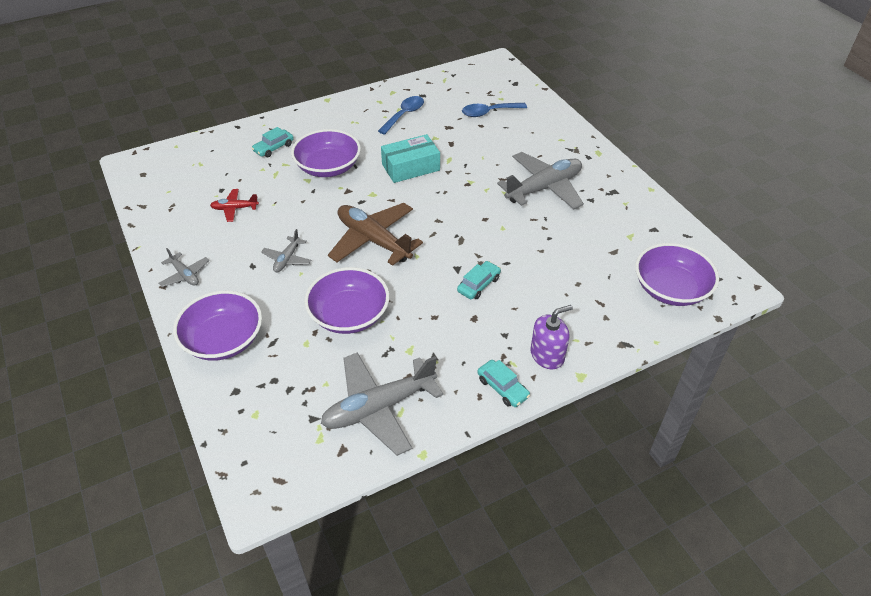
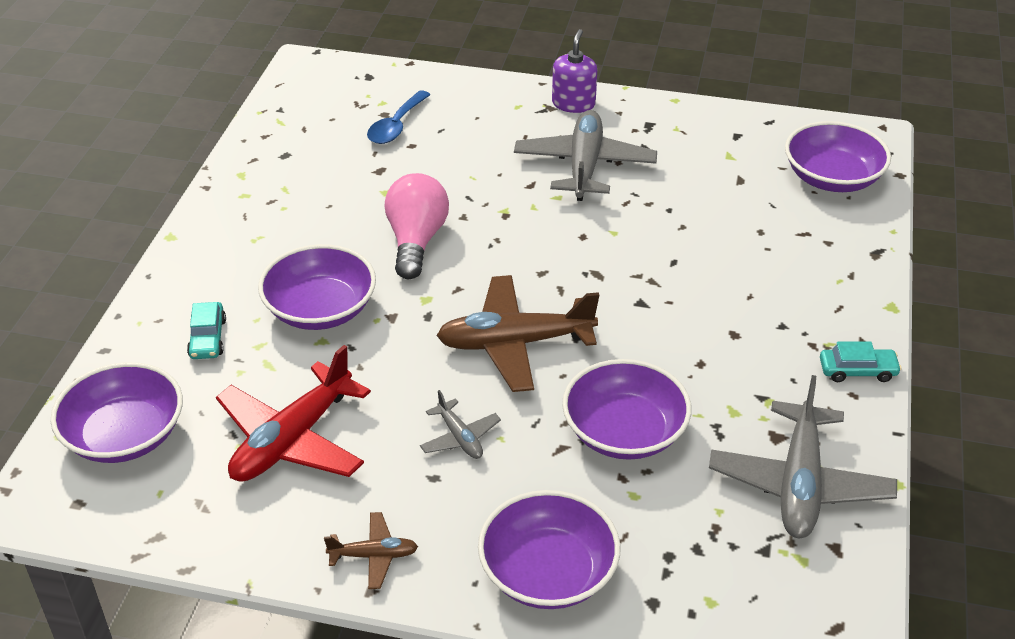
camera: 50 degrees left, 5 degrees down
grey plane [158,248,209,287] -> brown plane [324,512,418,589]
red plane [210,189,259,222] -> red plane [216,345,371,482], size x2.05
blue spoon [378,96,424,135] -> none
turquoise box [381,134,440,183] -> pink light bulb [385,173,449,279]
turquoise car [457,261,501,299] -> none
purple soap dispenser [530,305,573,369] -> purple soap dispenser moved to [552,29,597,113]
none -> purple bowl [50,362,183,463]

